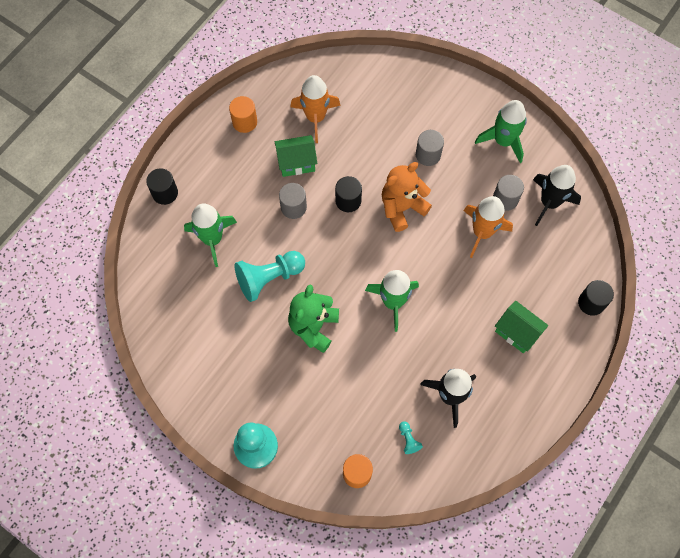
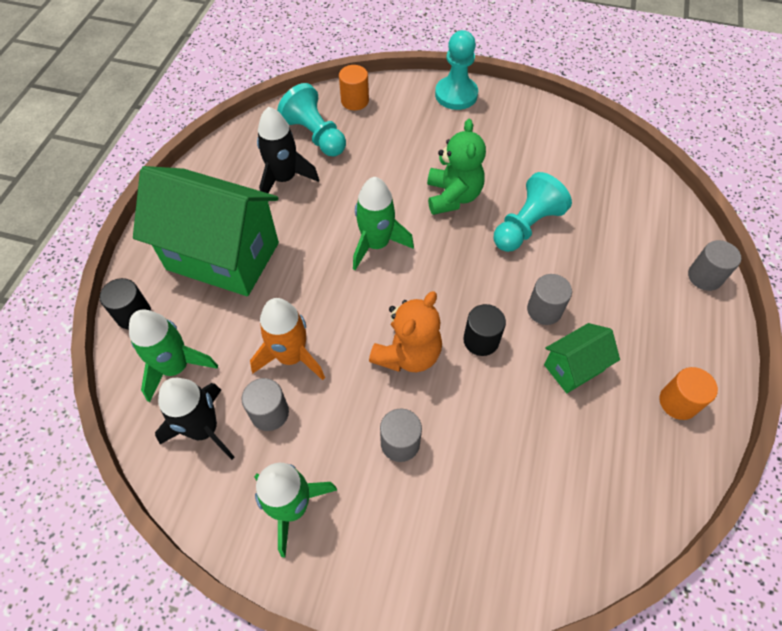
camera: 160 degrees right, 10 degrees down
black cylinder [146,168,178,205] -> grey cylinder [688,240,741,291]
green rocket [184,203,237,267] -> green rocket moved to [129,309,218,402]
orange rocket [291,75,341,143] -> none
turquoise pawn [399,421,423,454] -> turquoise pawn [277,83,346,156], size x2.31
green house [495,301,548,353] -> green house [133,166,279,296], size x2.12

